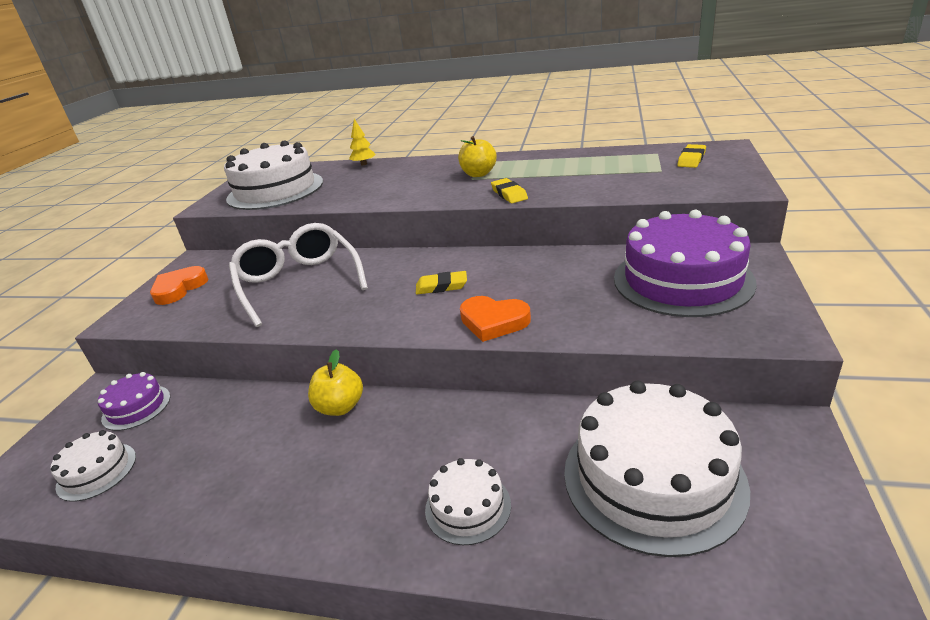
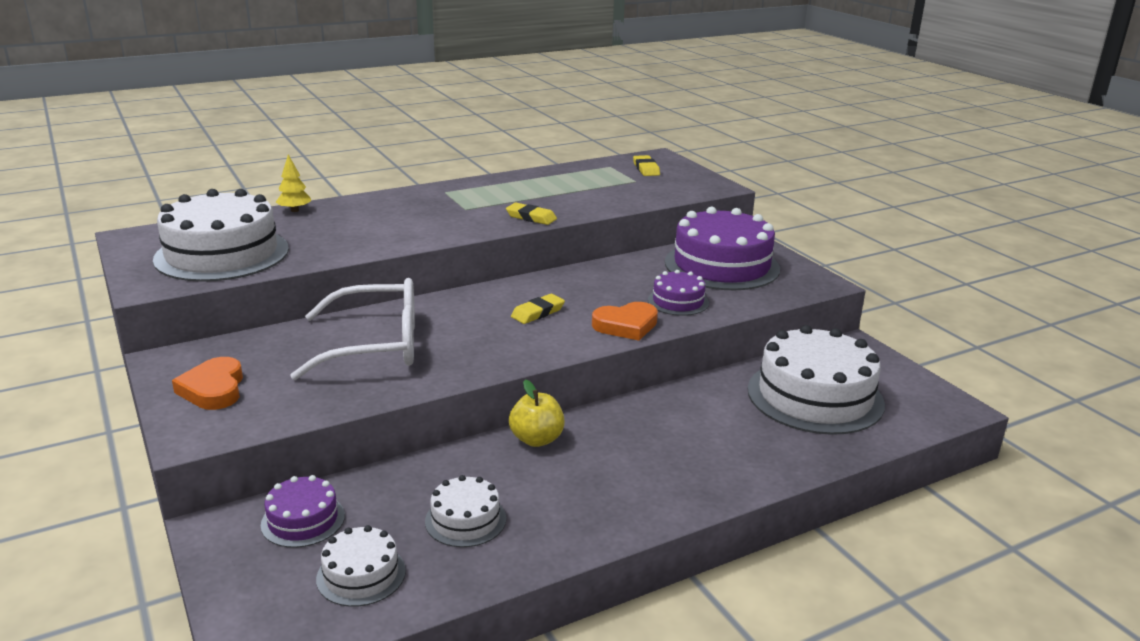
camera: 45 degrees left, 5 degrees down
white glasses [229,223,368,327] -> white glasses turned 150 degrees clockwise [290,278,415,380]
white cake [425,458,511,545] -> white cake moved to [425,475,506,547]
yellow apple [458,136,497,177] -> none
none -> purple cake [648,270,709,316]

